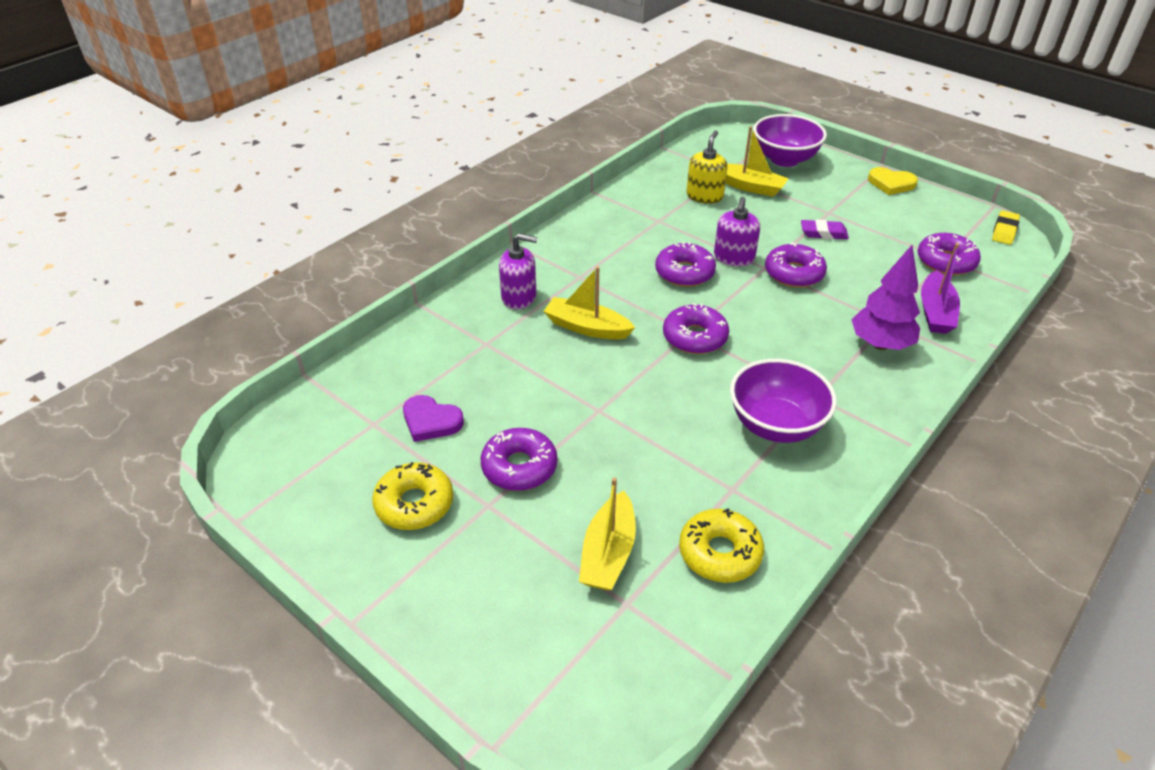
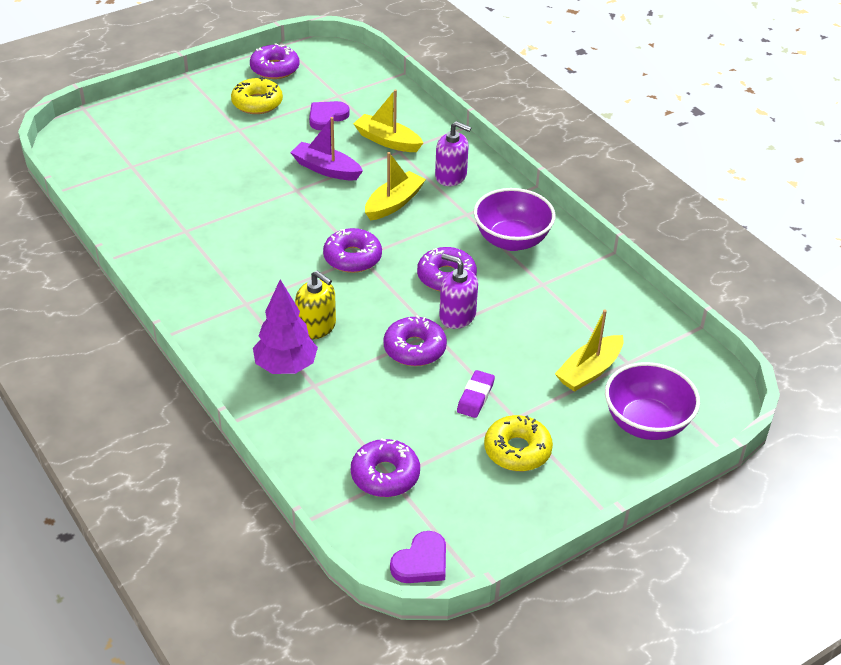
camera: 105 degrees right, 0 degrees up
purple donut [480,428,557,491] -> purple donut moved to [250,43,299,79]
purple soap dispenser [499,233,537,310] -> purple soap dispenser turned 90 degrees counterclockwise [435,121,471,186]
yellow boat [579,477,636,591] -> yellow boat moved to [353,89,423,152]
yellow donut [679,508,764,583] -> yellow donut moved to [484,415,553,471]
yellow soap dispenser [686,130,728,204] -> yellow soap dispenser moved to [295,270,336,339]
purple bowl [730,359,837,443] -> purple bowl moved to [474,188,555,251]
yellow heart [868,167,918,195] -> none
purple boat [921,243,960,334] -> purple boat moved to [290,117,363,180]
yellow eraser [992,210,1020,245] -> purple heart [390,531,446,583]

